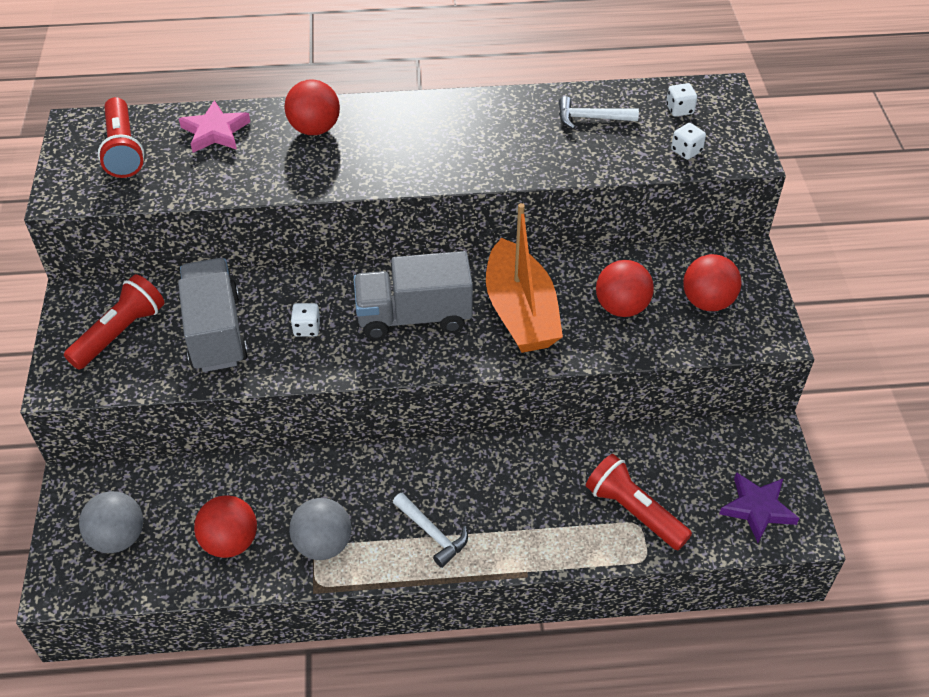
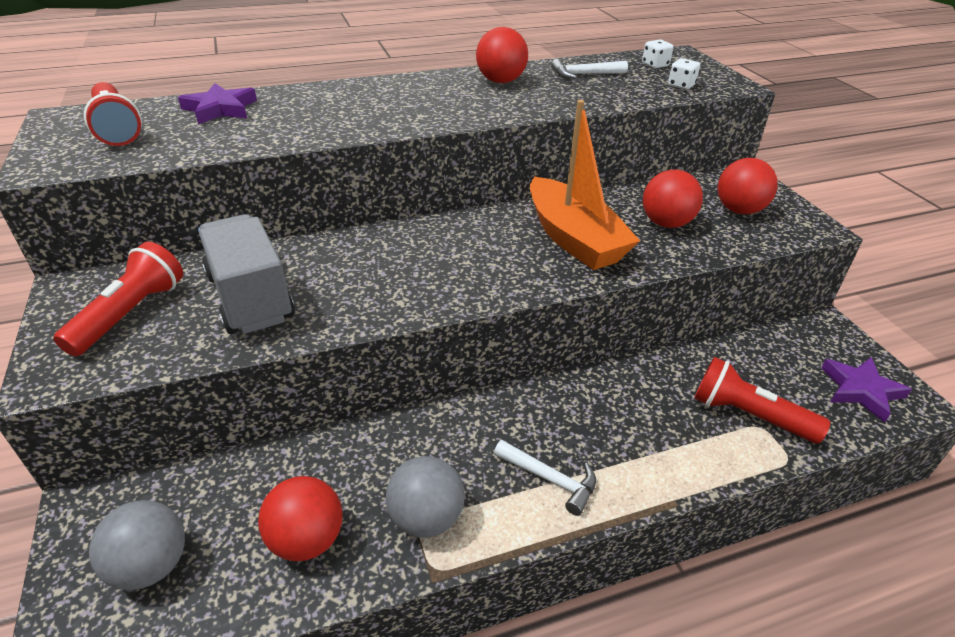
camera: 15 degrees left, 10 degrees down
pink star [179,100,250,153] -> purple star [178,83,257,124]
red ball [284,80,340,135] -> red ball moved to [476,27,528,83]
white dice [291,303,321,337] -> none
grey truck [354,251,473,340] -> none

